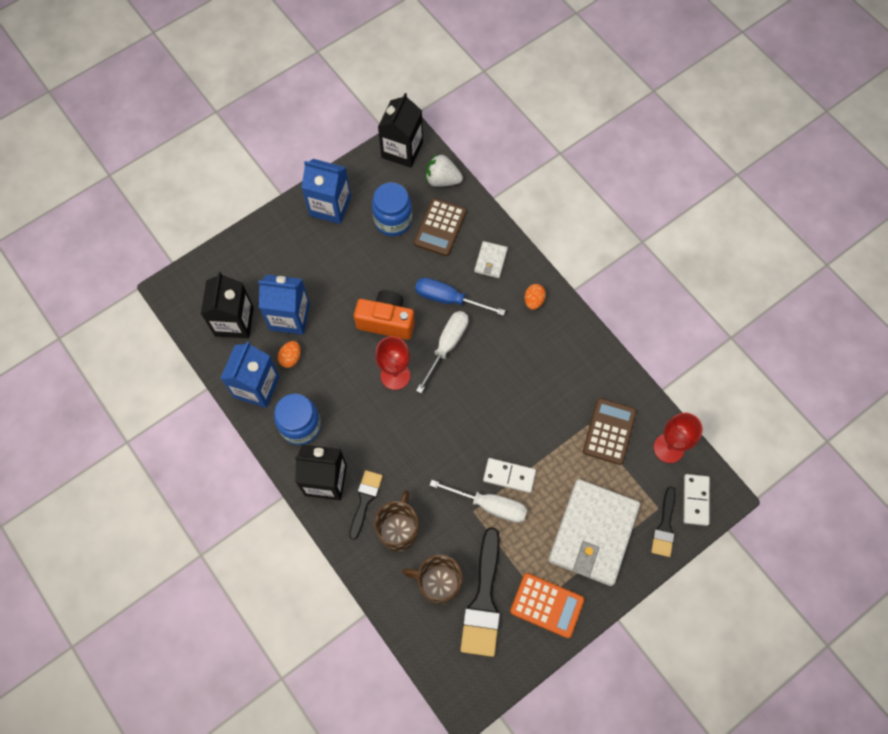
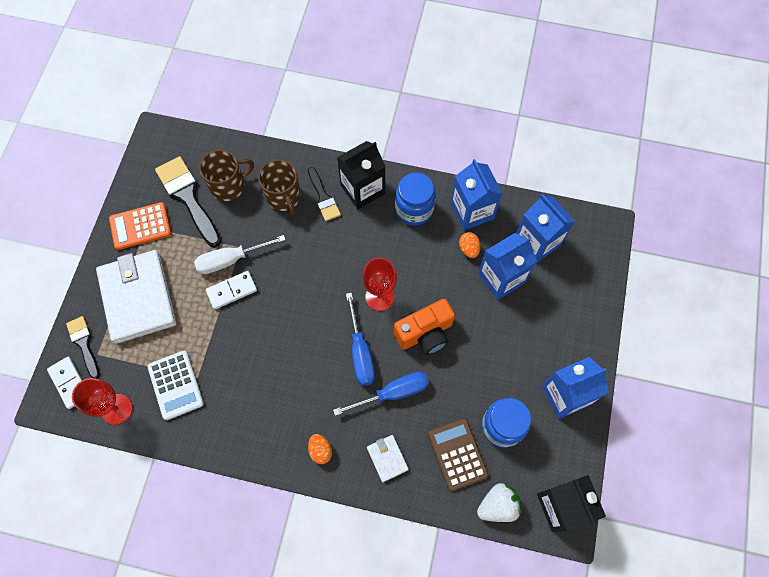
camera: 140 degrees right, 0 degrees up
black carton [201,272,254,338] -> blue carton [516,194,575,263]
white screwdriver [416,311,469,393] -> blue screwdriver [346,292,375,386]
brown calculator [583,398,636,465] -> white calculator [148,351,204,420]

